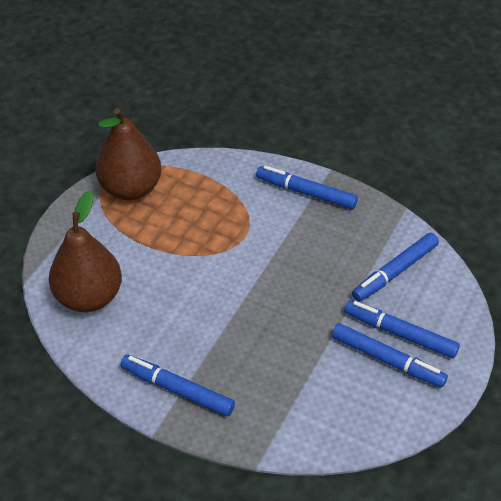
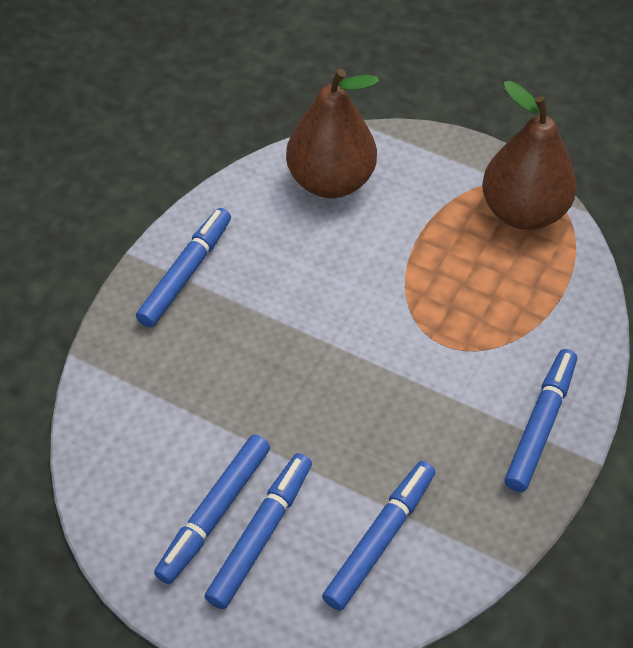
camera: 90 degrees right, 5 degrees up
blue marker [352,233,439,302] -> blue marker turned 75 degrees clockwise [322,461,435,611]

